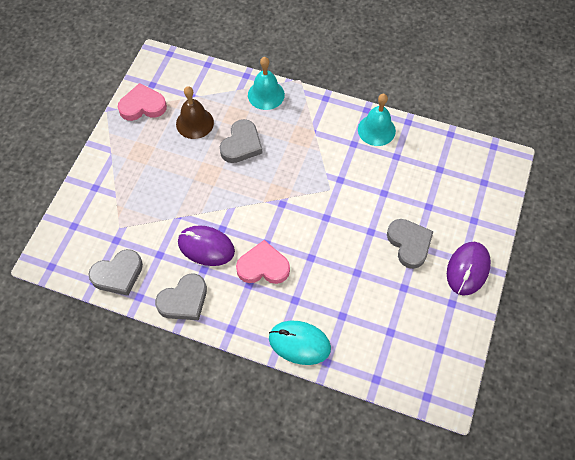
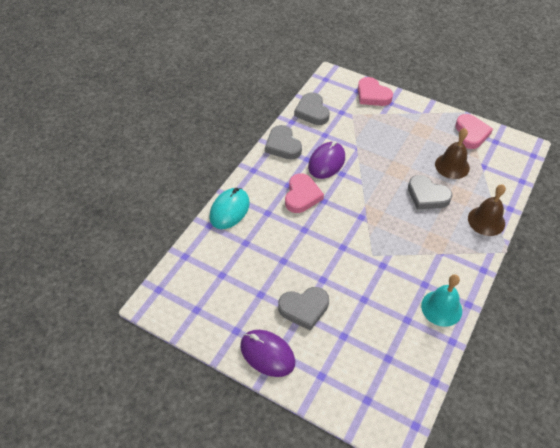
camera: 100 degrees right, 10 degrees down
turquoise bell [248,57,285,110] -> brown bell [468,184,506,236]
none -> pink heart [358,77,393,106]

